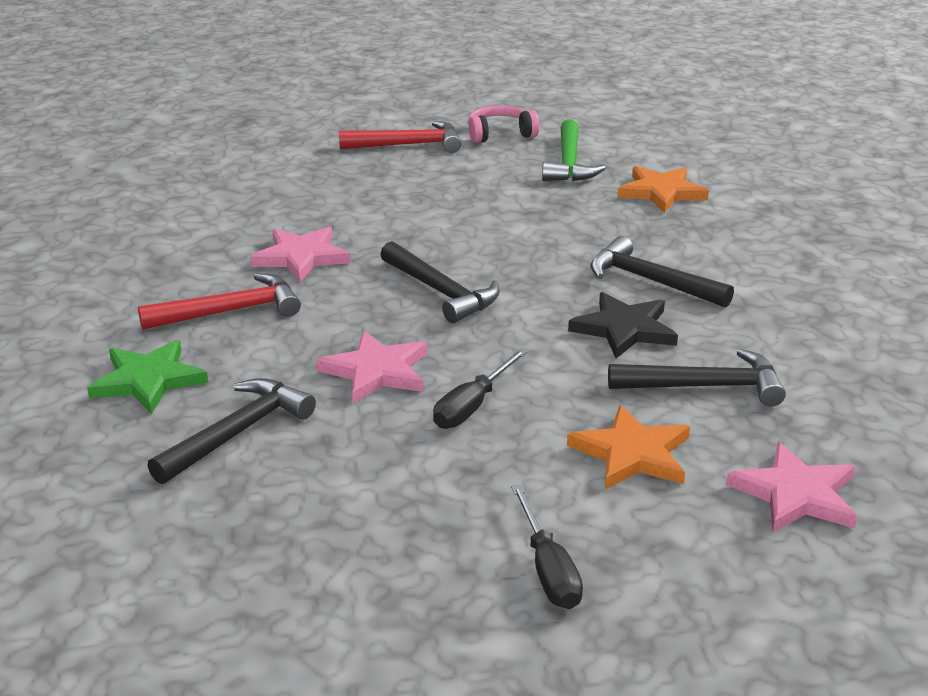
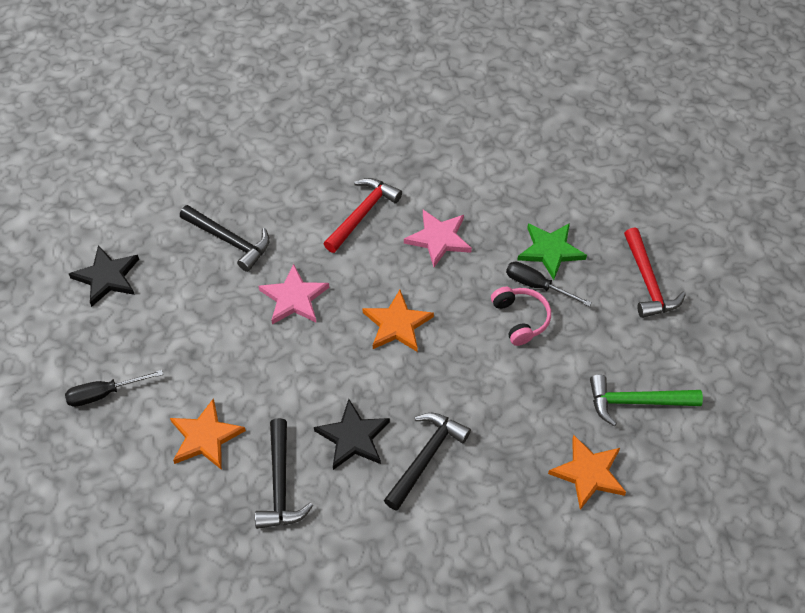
camera: 85 degrees right, 25 degrees up
green star [87,340,208,414] -> green star moved to [518,223,587,280]
red hammer [138,273,301,330] -> red hammer turned 120 degrees counterclockwise [324,178,402,253]
black hammer [380,241,500,323] -> orange star [363,290,434,352]
black screwdriver [433,349,527,429] -> black screwdriver moved to [506,262,592,307]
pink headphones [468,106,539,143] -> pink headphones moved to [491,287,551,346]
pink star [726,442,857,533] -> none
none -> black star [69,245,139,307]

